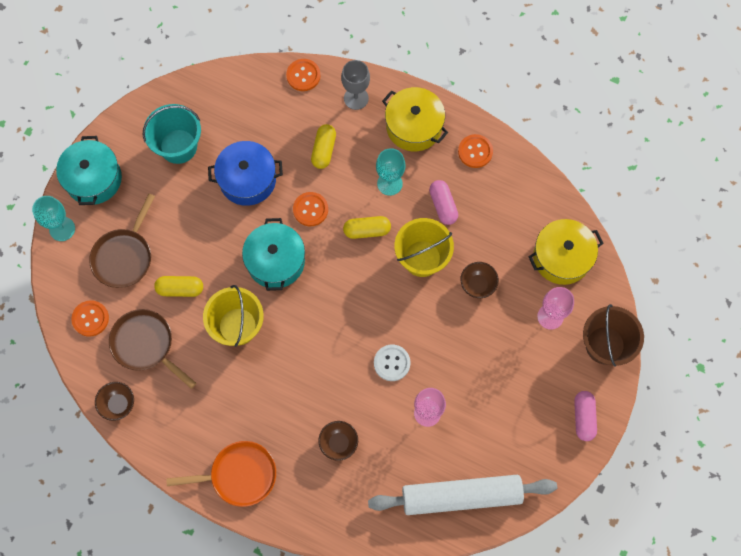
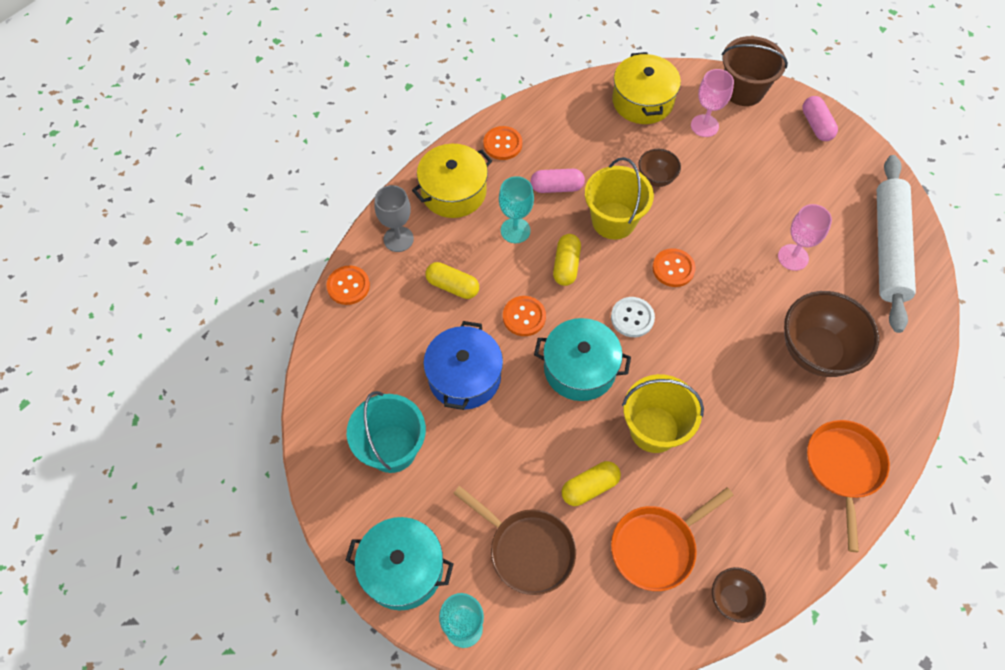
camera: 75 degrees left, 10 degrees down
orange button [71,300,109,337] -> orange button moved to [653,248,695,287]
brown pan [109,309,196,389] -> orange pan [611,487,733,591]
yellow capsule [154,276,203,297] -> yellow capsule turned 45 degrees clockwise [562,461,621,506]
brown bowl [319,421,358,461] -> brown bowl [784,291,879,377], size x1.94
white button [374,345,411,381] -> white button moved to [611,297,655,337]
pink capsule [574,391,597,441] -> pink capsule turned 60 degrees clockwise [802,96,838,141]

